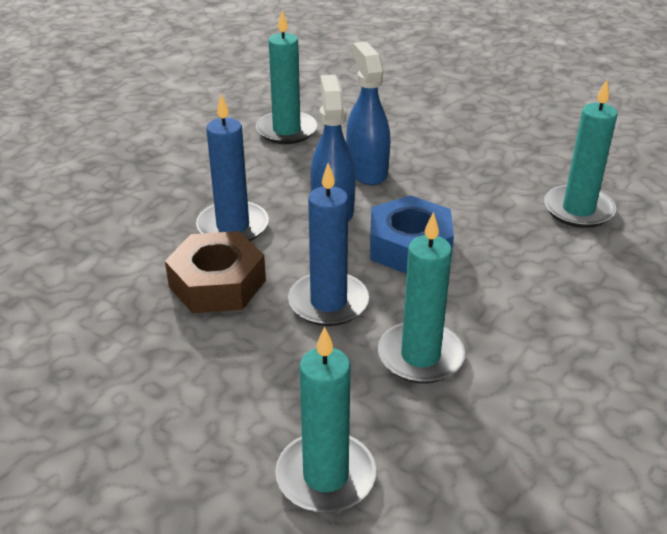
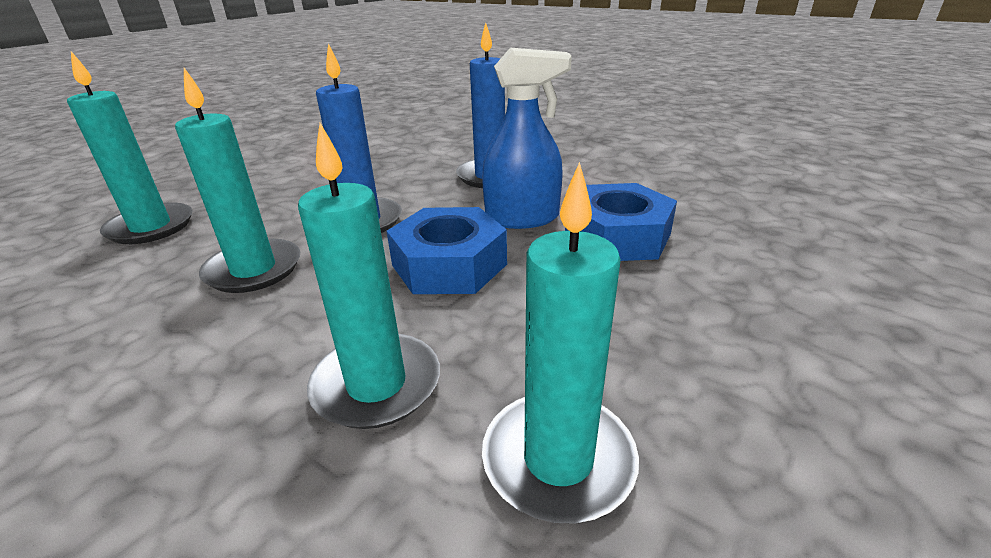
camera: 90 degrees right, 5 degrees down
brown nut [165,231,266,313] -> none
turquoise candle [256,11,317,144] -> turquoise candle moved to [298,123,440,429]
blue spray bottle [346,41,390,185] -> blue nut [565,183,677,261]

